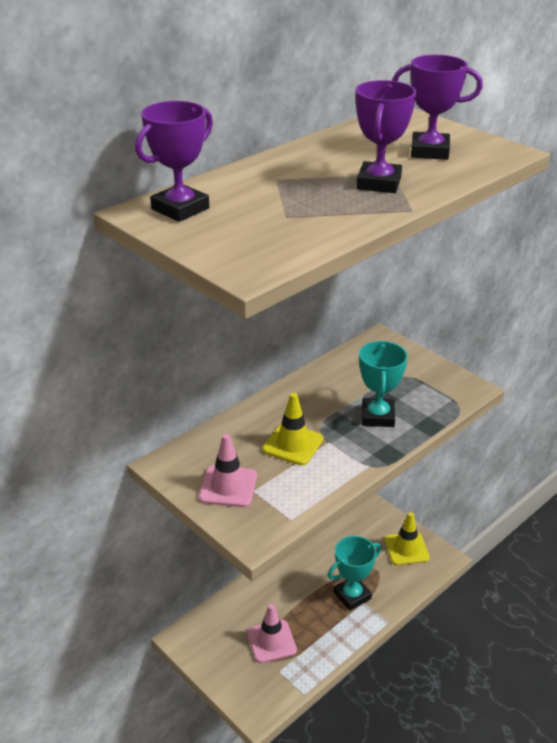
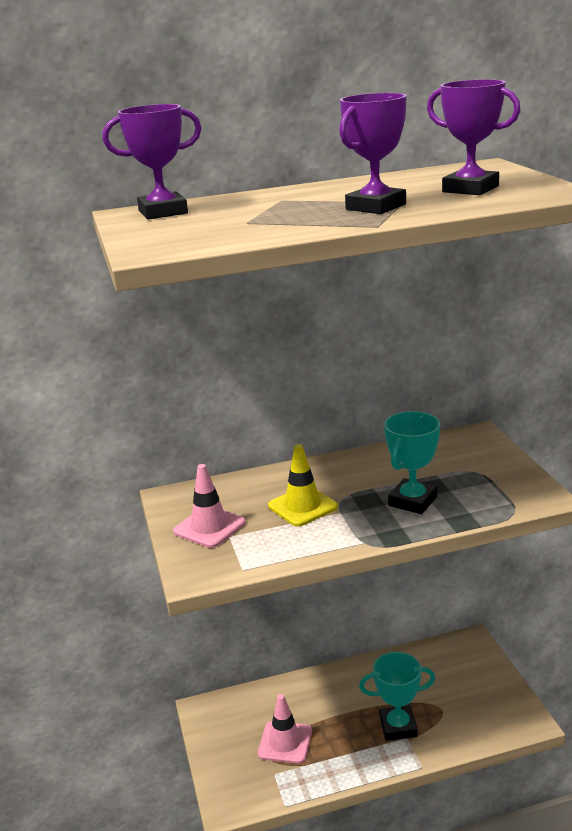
camera: 30 degrees right, 10 degrees down
yellow traffic cone [384,512,430,565] -> none

